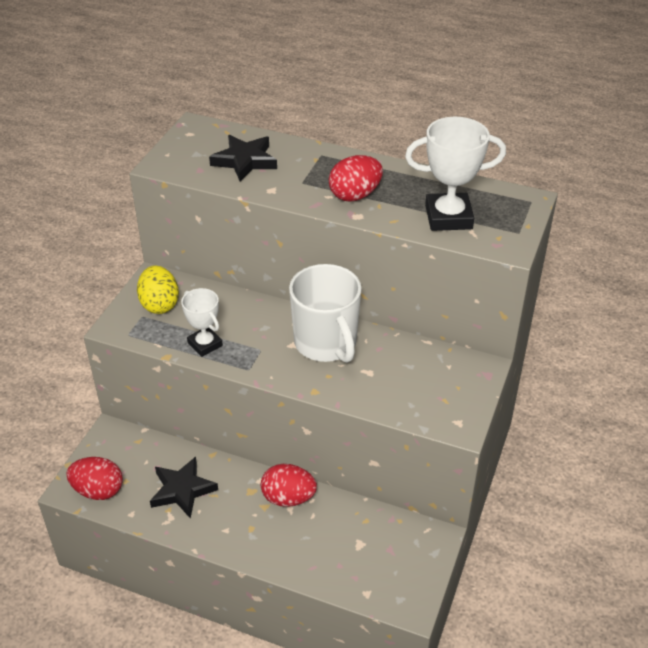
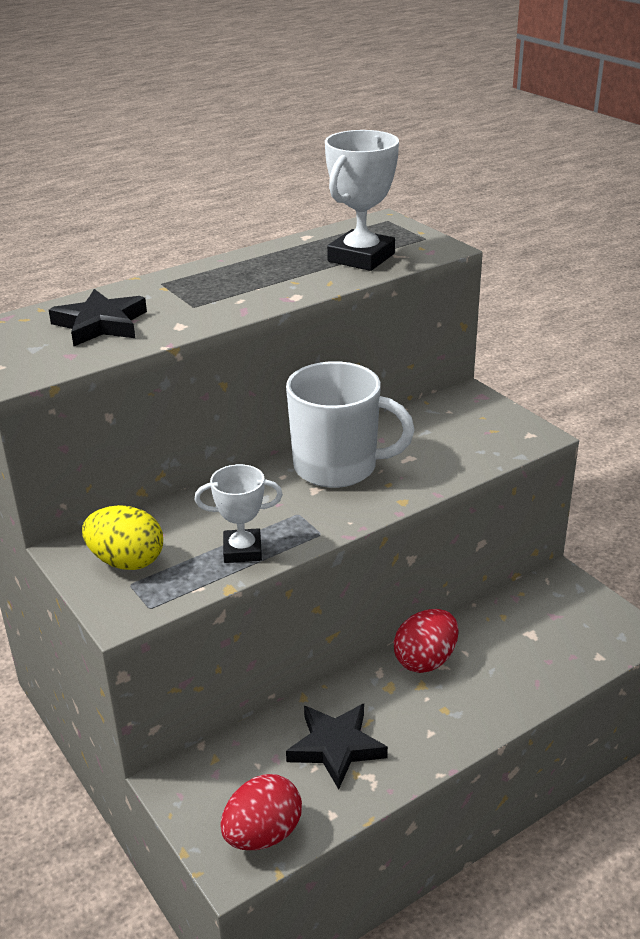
camera: 55 degrees left, 10 degrees down
red egg [329,155,383,202] -> none

